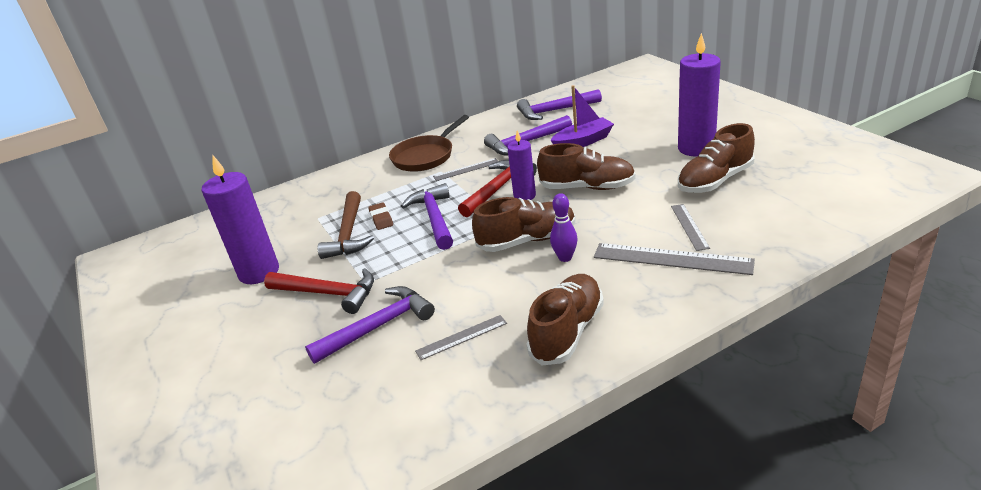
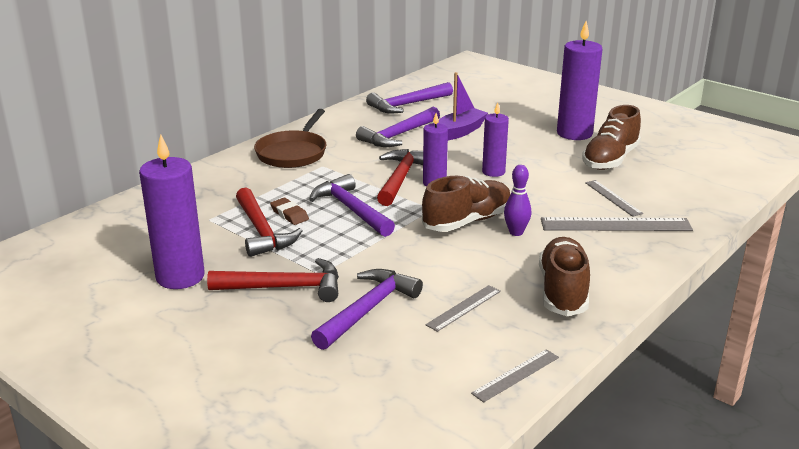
camera: 25 degrees left, 5 degrees down
brown hammer [318,191,374,259] -> red hammer [236,188,303,257]
grey ruler [433,158,498,181] -> grey ruler moved to [471,349,559,402]
brown shoe [537,143,636,190] -> purple candle [482,102,509,177]

